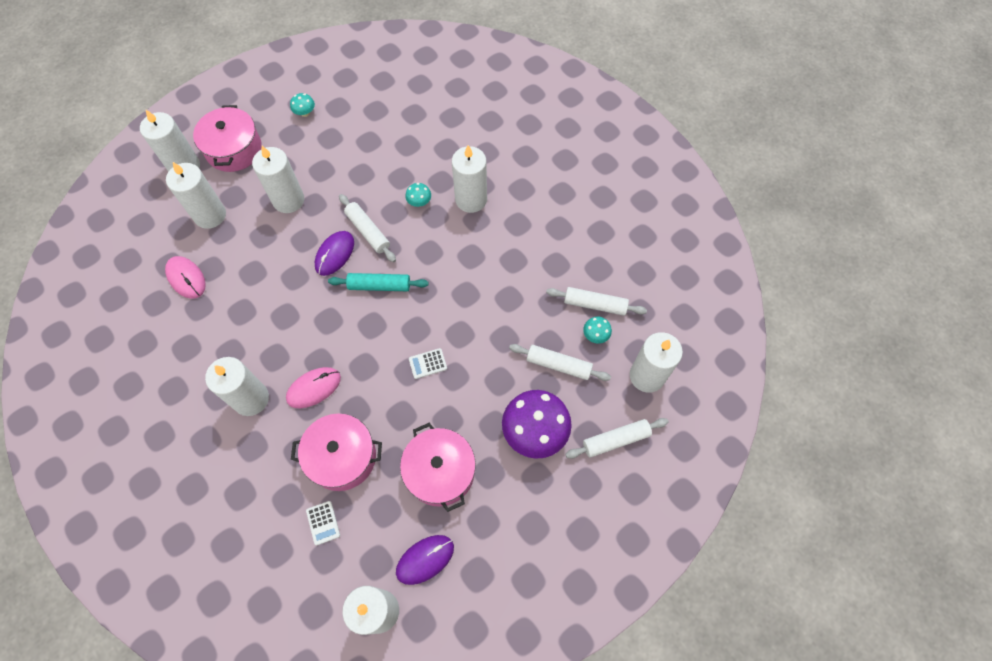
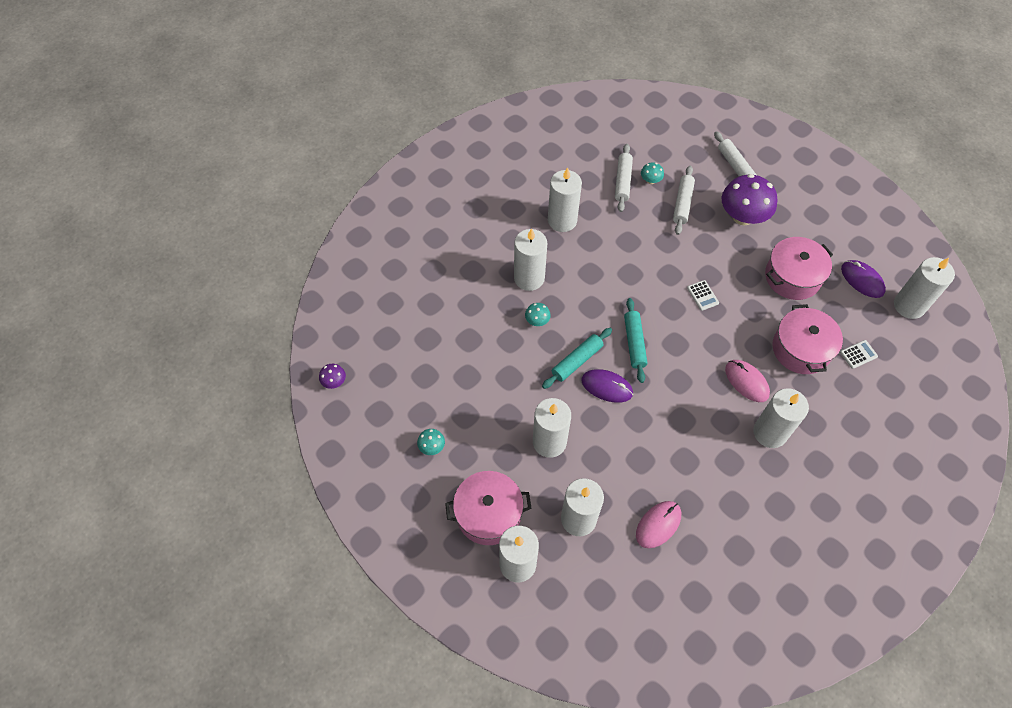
camera: 95 degrees left, 5 degrees down
white rolling pin [339,194,396,262] -> turquoise rolling pin [542,328,612,389]
white candle [630,332,683,393] -> white candle moved to [548,167,582,232]
none -> purple mushroom [319,364,346,389]

